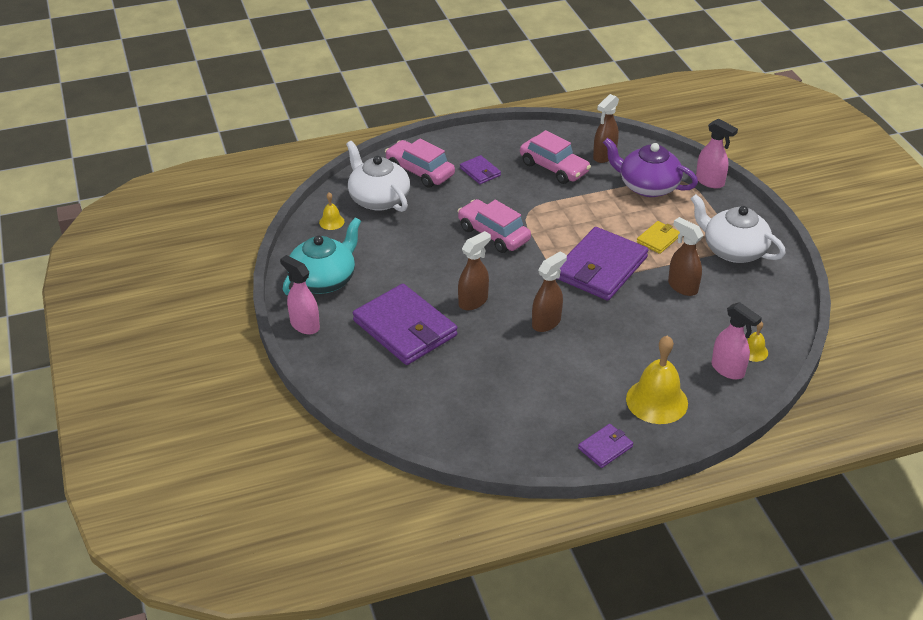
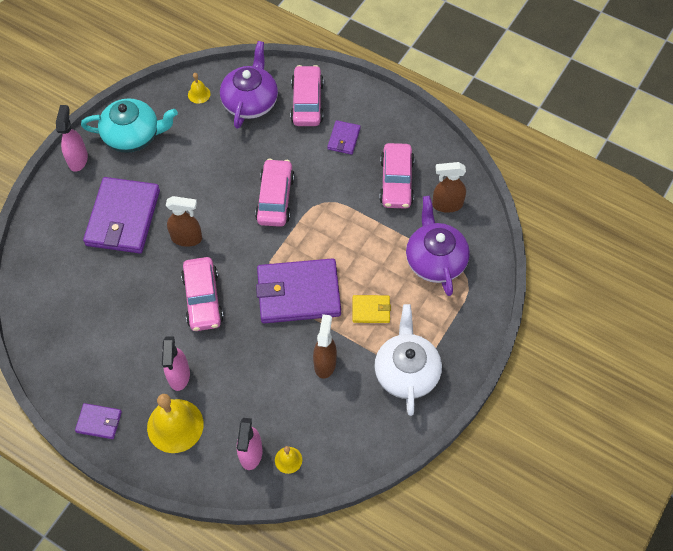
camera: 50 degrees right, 20 degrees up
white teapot [346,141,410,212] -> purple teapot [220,41,278,129]
brown spray bottle [532,251,567,332] -> pink car [181,257,224,331]
pink spray bottle [696,119,738,188] -> pink spray bottle moved to [162,336,190,391]

